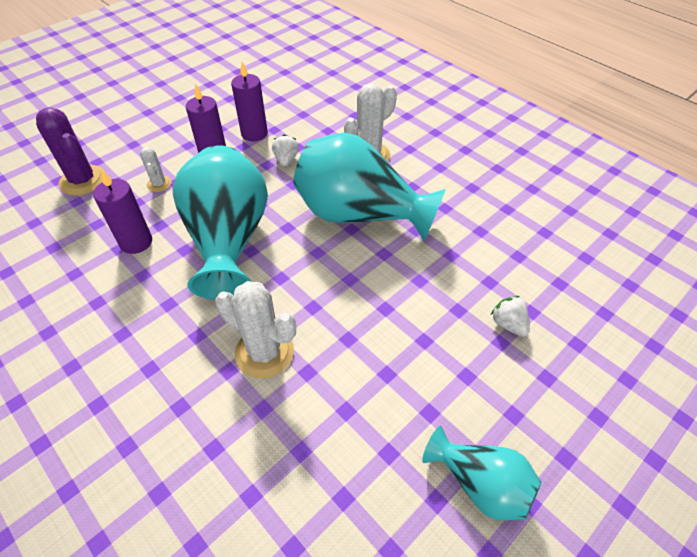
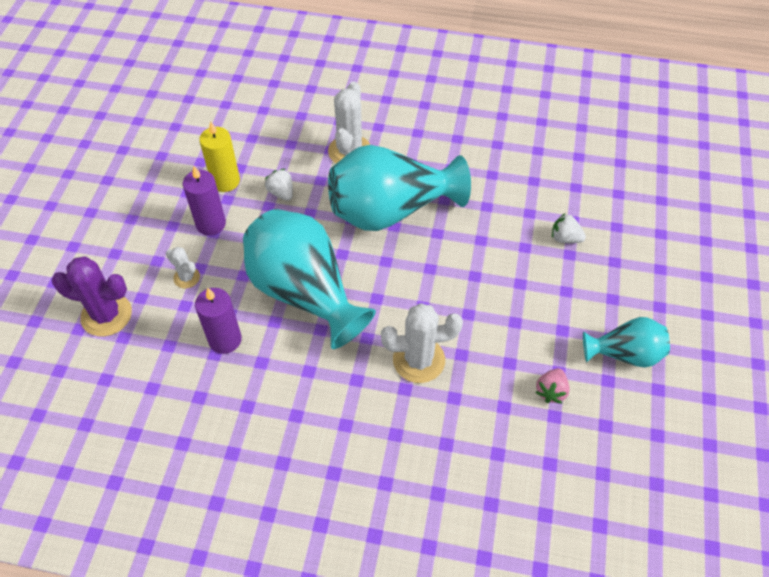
camera: 35 degrees left, 5 degrees up
purple candle [231,62,268,141] -> yellow candle [199,121,240,192]
none -> pink strawberry [536,368,570,403]

